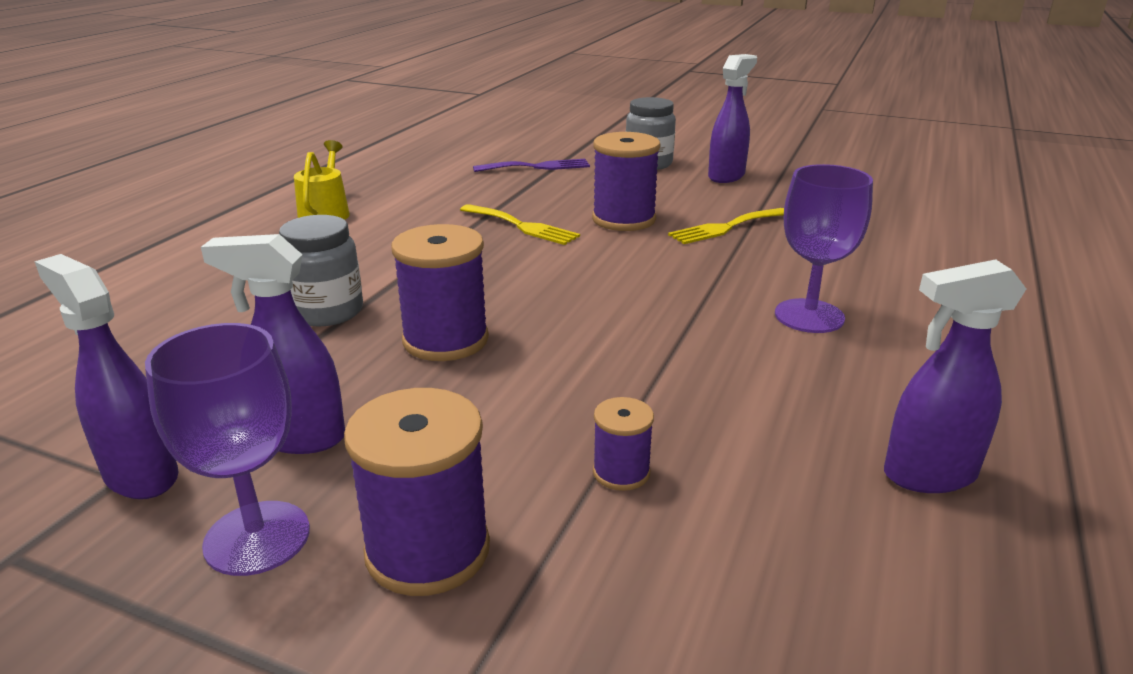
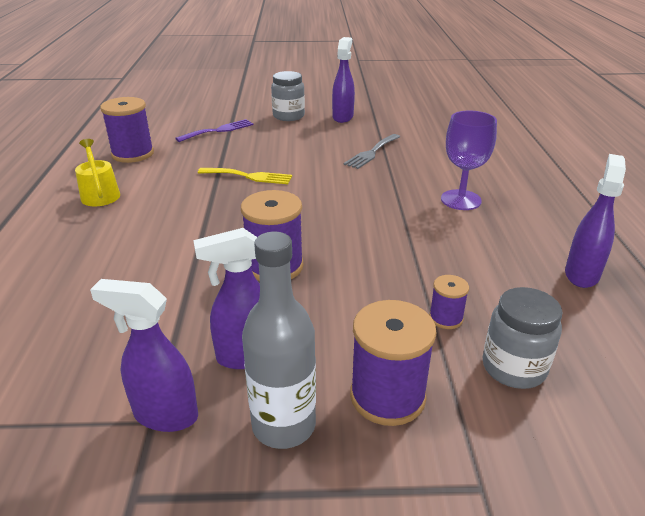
camera: 25 degrees left, 5 degrees up
purple goblet [145,323,310,576] -> grey bottle [242,232,316,449]
grey jar [279,215,363,326] -> grey jar moved to [482,287,562,389]
purple spool [592,132,660,231] -> purple spool moved to [100,97,154,163]
yellow fork [668,208,784,244] -> grey fork [344,134,400,169]
purple spray bottle [884,259,1026,493] -> purple spray bottle turned 150 degrees clockwise [565,154,626,288]

